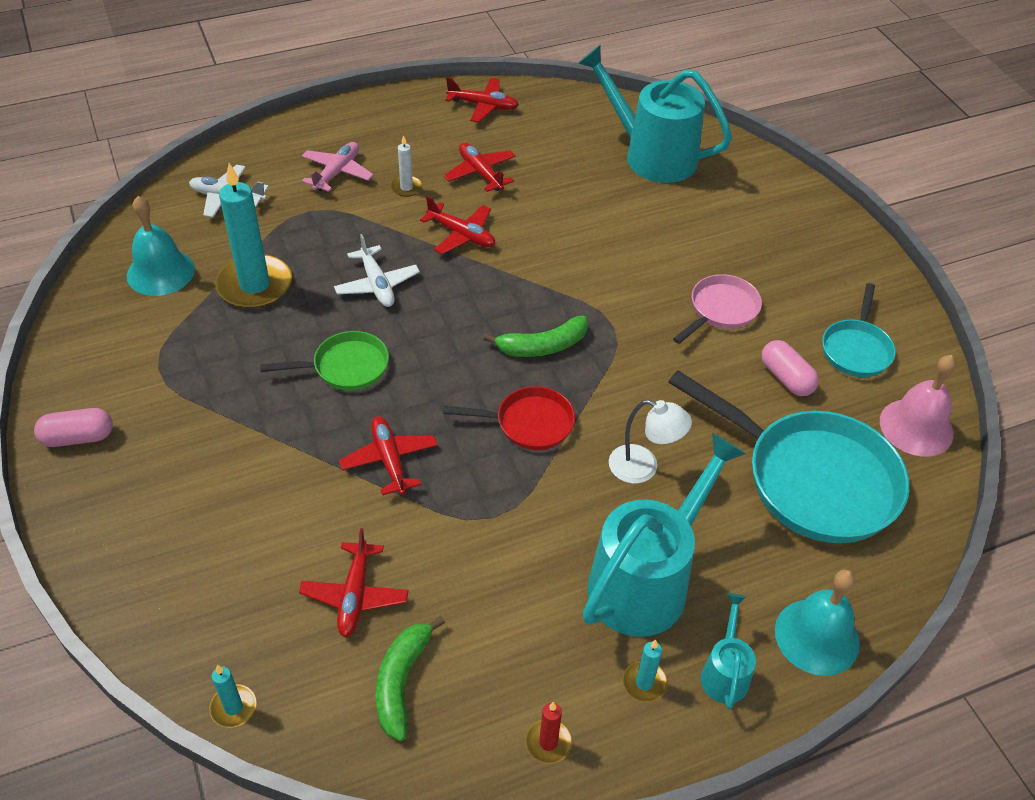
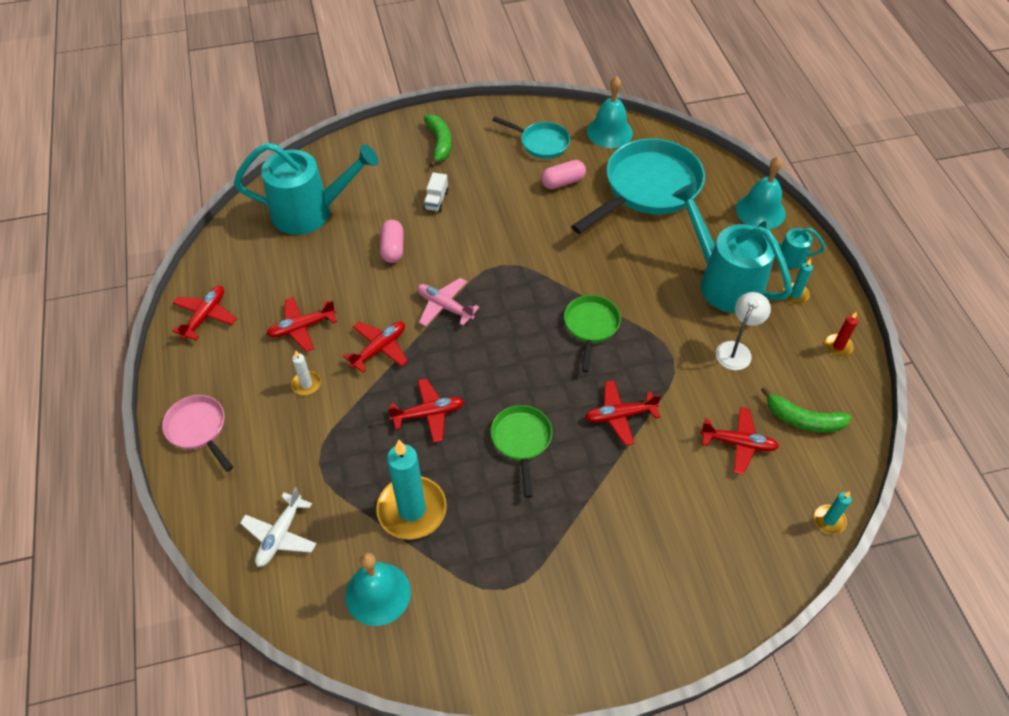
camera: 80 degrees left, 5 degrees up
pink capsule [34,408,113,447] -> pink capsule moved to [380,220,403,263]
pink plane [302,142,374,192] -> pink plane moved to [417,278,479,327]
white plane [334,234,420,307] -> red plane [388,378,465,443]
red pan [443,386,575,450] -> green pan [564,295,621,372]
green banana [483,316,588,357] -> green banana moved to [424,114,451,167]
turquoise watering can [578,45,732,183] -> turquoise watering can turned 135 degrees counterclockwise [234,143,379,235]
white lamp [609,400,692,483] -> white lamp moved to [716,292,771,370]
pink pan [673,274,762,344] -> pink pan moved to [162,395,233,472]
pink bell [880,355,956,457] -> turquoise bell [587,76,633,148]
none -> white truck [424,172,448,212]

